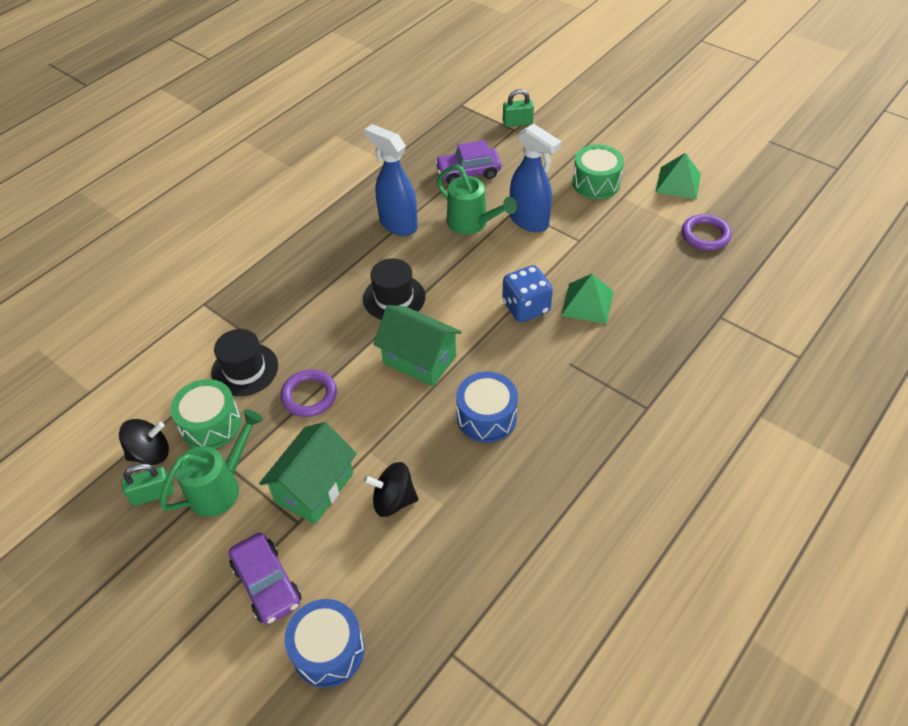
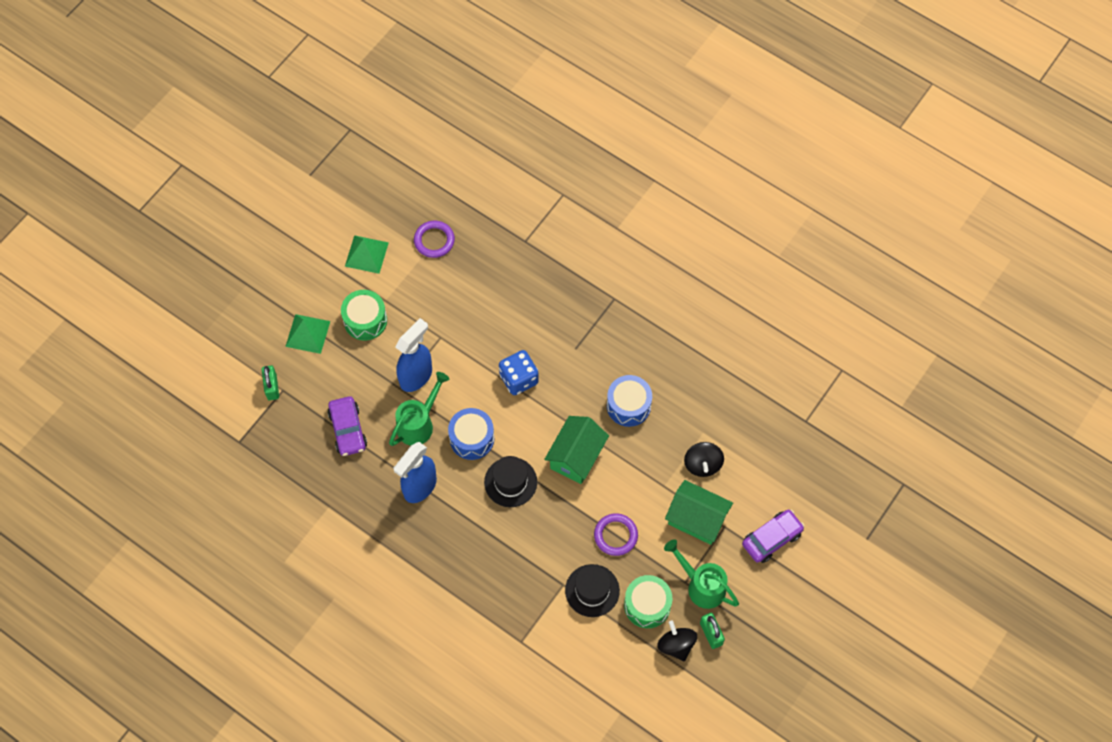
camera: 95 degrees left, 15 degrees up
blue drum [284,599,364,688] -> blue drum moved to [448,408,494,460]
green pyramid [561,274,614,324] -> green pyramid moved to [285,314,330,354]

